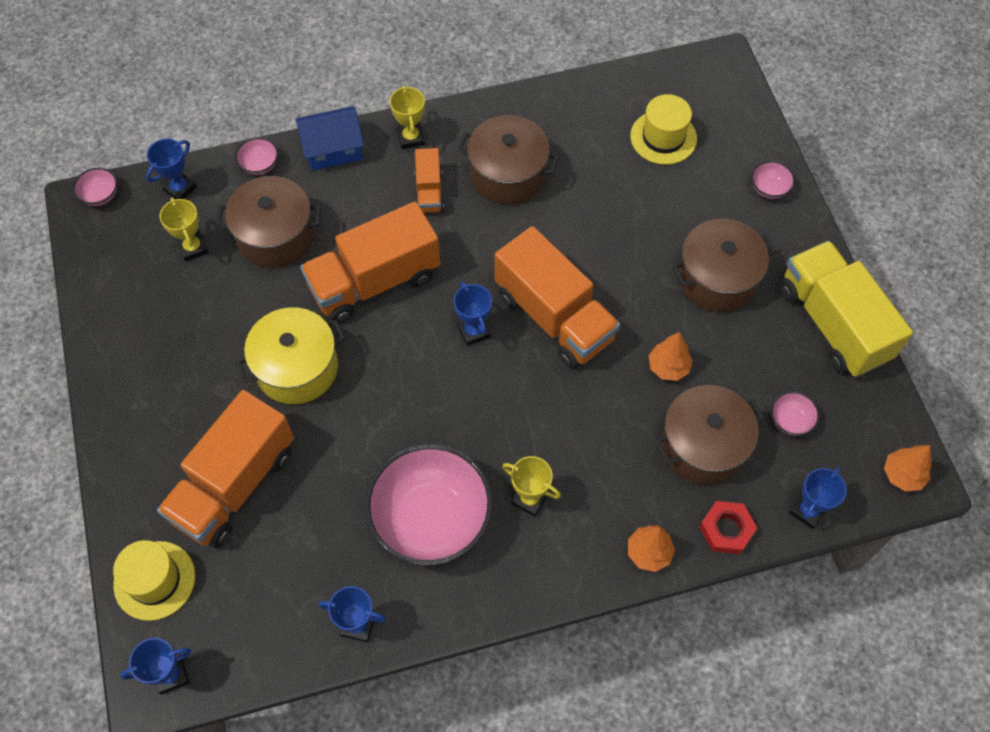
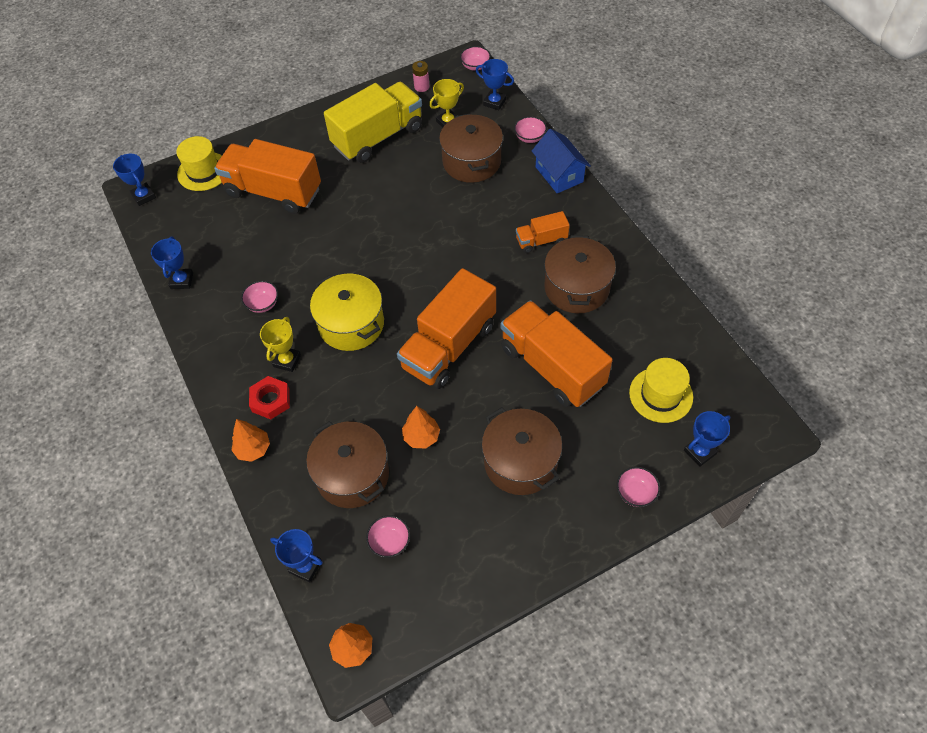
camera: 80 degrees right, 5 degrees down
yellow pot [235,307,346,404] -> yellow pot moved to [310,274,384,351]
orange truck [300,202,441,323] -> orange truck moved to [501,300,613,407]
pink bowl [365,444,493,566] -> pink bowl [241,281,278,313], size x0.40
yellow trophy [390,85,425,149] -> none
blue trophy [454,281,492,346] -> blue trophy moved to [684,411,731,467]
red nut [699,501,757,554] -> red nut moved to [249,376,290,419]
yellow truck [780,241,913,377] -> yellow truck moved to [324,82,422,163]
none -> pink battery [412,61,430,92]

